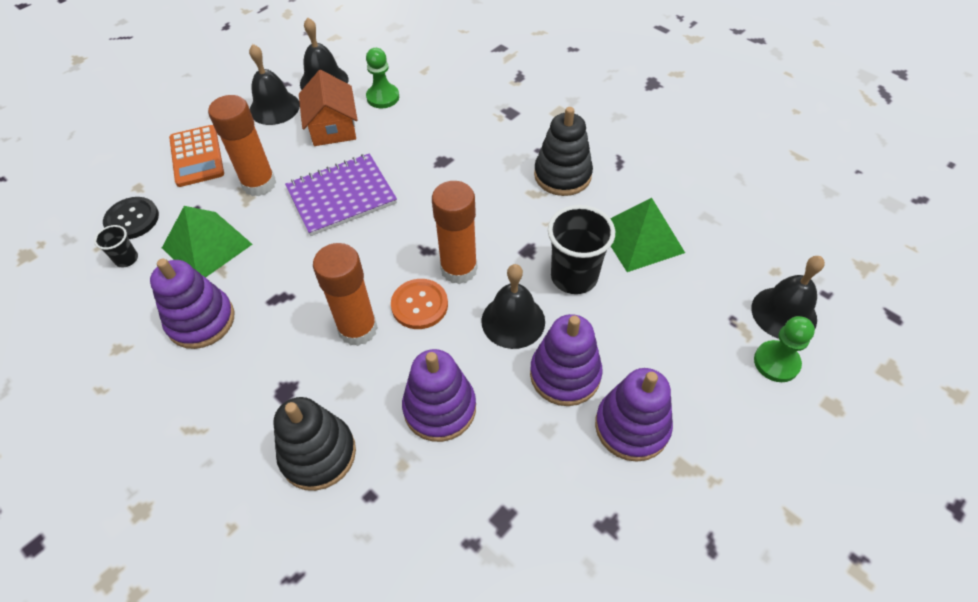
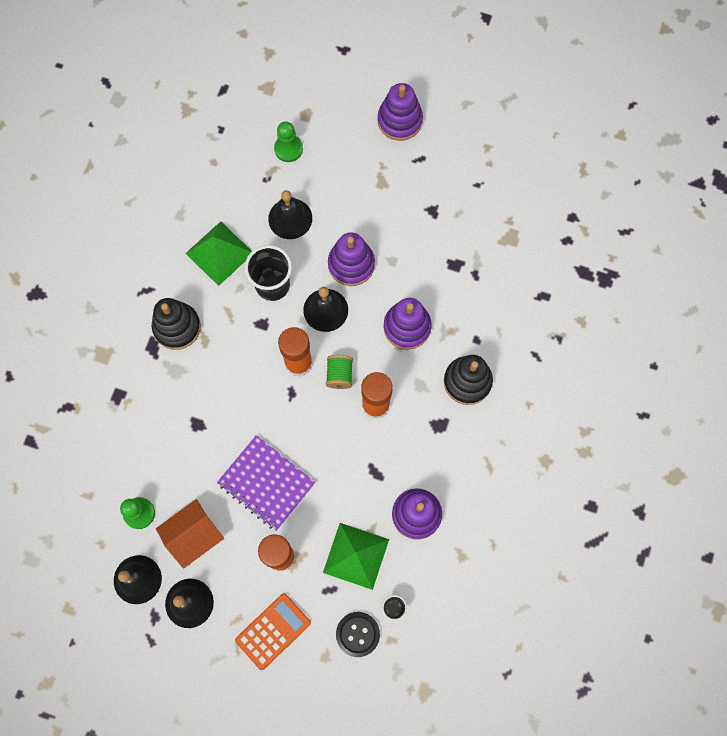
camera: 115 degrees left, 20 degrees up
orange button [391,279,448,329] -> green spool [326,355,353,389]
purple stacking toy [595,368,673,462] -> purple stacking toy moved to [378,83,423,141]
black bell [751,256,825,339] -> black bell moved to [268,190,312,239]

